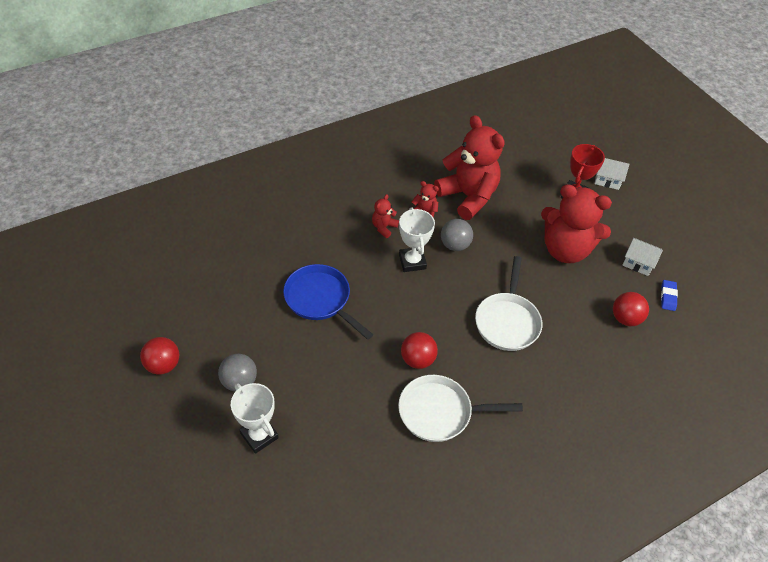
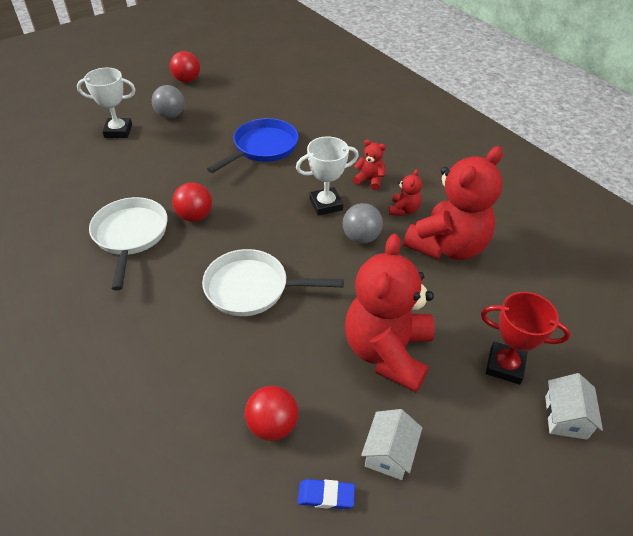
camera: 85 degrees right, 5 degrees down
white trophy [231,383,279,454] -> white trophy turned 45 degrees clockwise [77,68,136,138]

